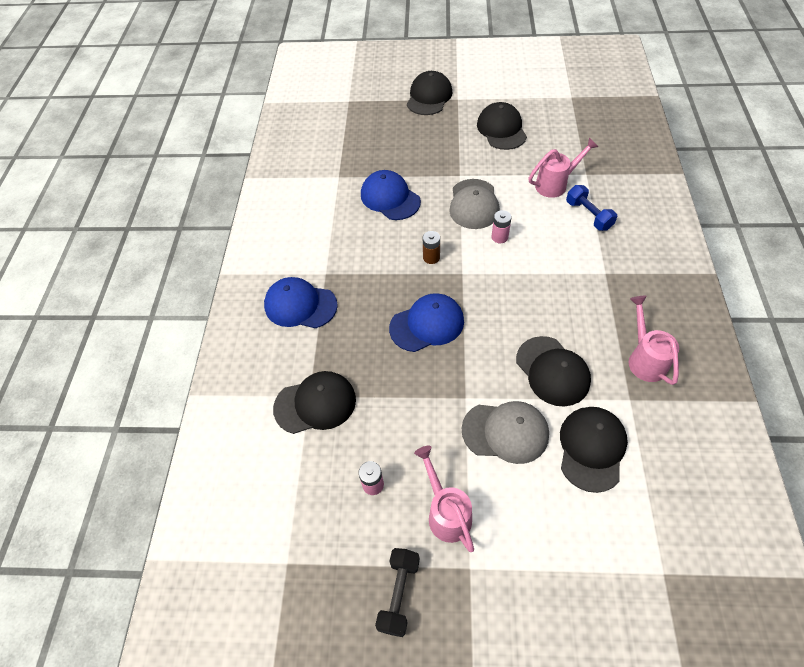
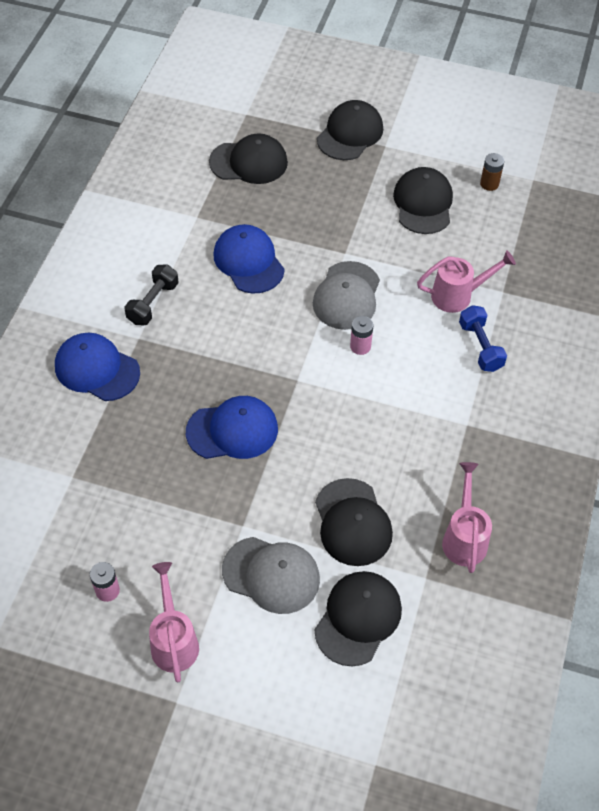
camera: 10 degrees right, 0 degrees up
black cap [273,371,356,434] -> black cap moved to [209,133,288,184]
black dumbbell [375,548,420,637] -> black dumbbell moved to [125,265,179,325]
brown battery [423,231,440,264] -> brown battery moved to [480,153,504,191]

